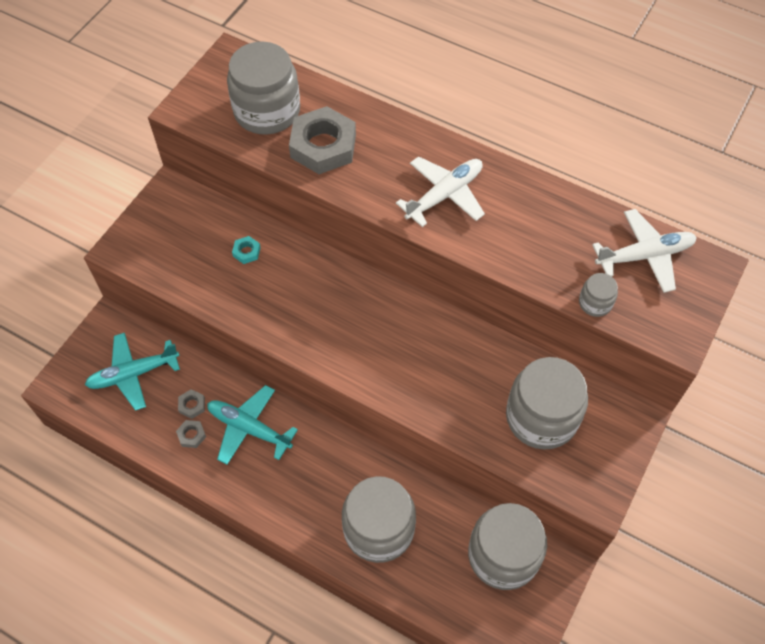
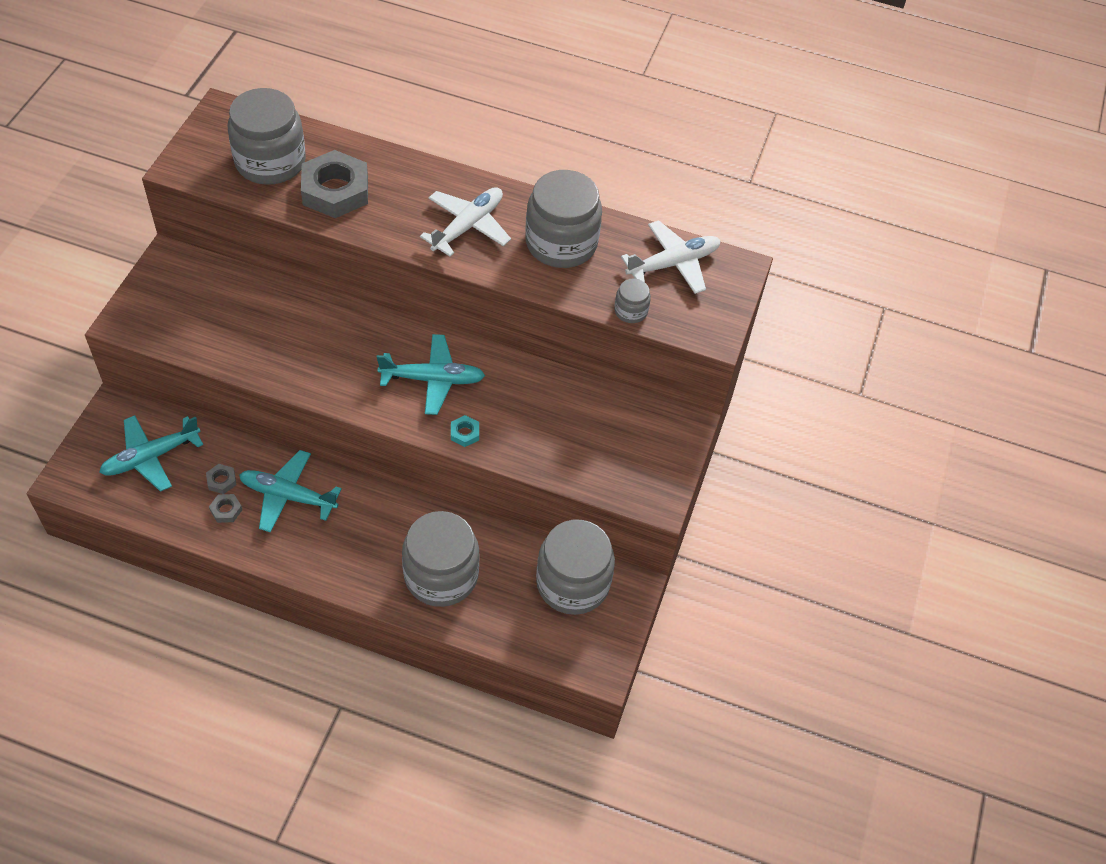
camera: 15 degrees left, 5 degrees down
turquoise nut [232,236,261,264] -> turquoise nut moved to [451,415,479,447]
grey jar [506,357,588,450] -> grey jar moved to [525,170,602,268]
none -> turquoise plane [377,334,485,415]

